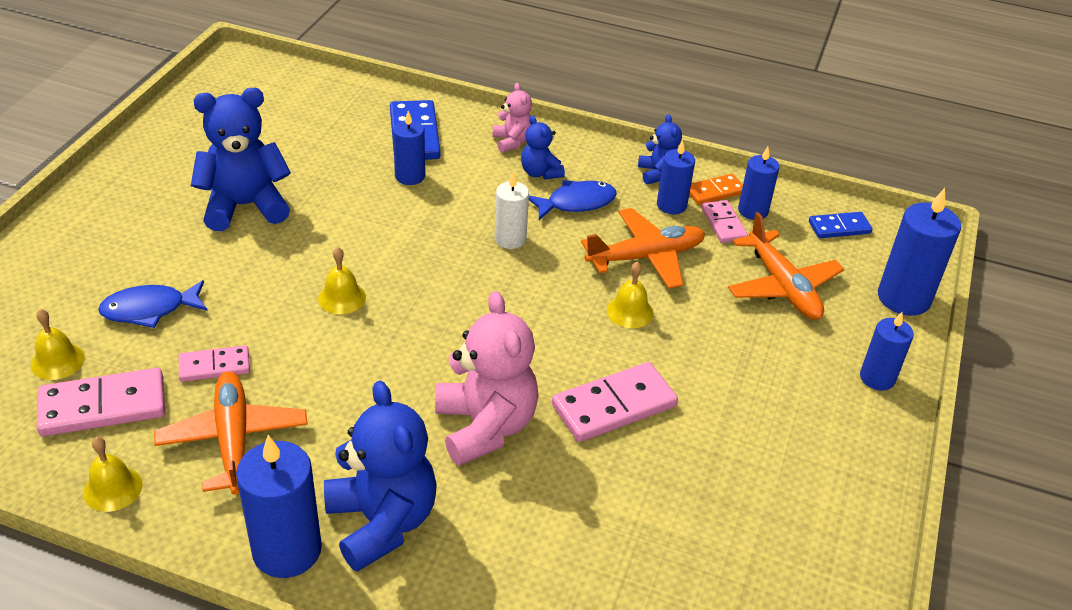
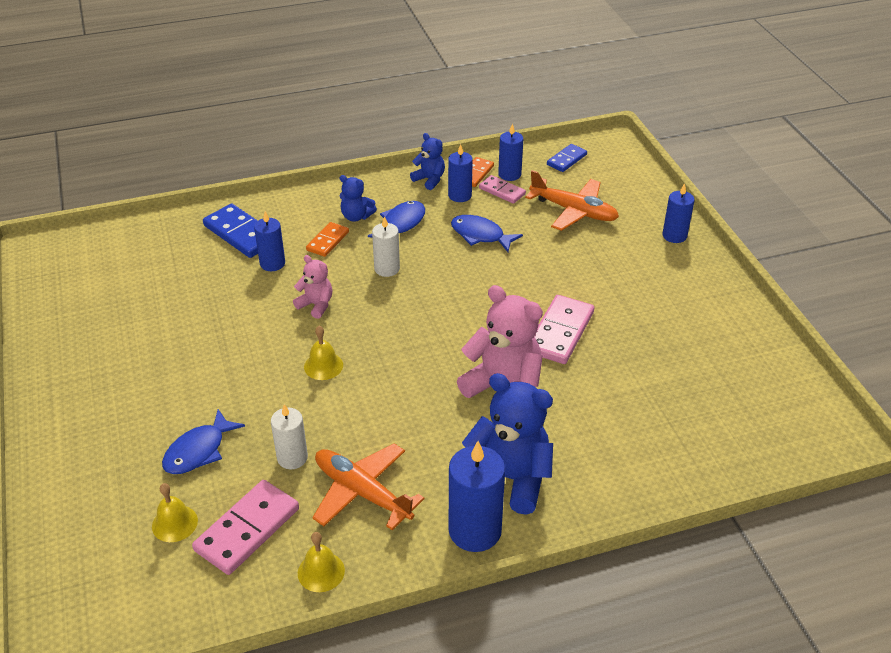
camera: 35 degrees left, 0 degrees up
pink domino [179,345,250,382] -> white candle [271,404,308,469]
blue teddy bear [191,88,291,231] -> none
pink teddy bear [493,83,532,153] -> pink teddy bear moved to [293,255,332,319]
orange plane [581,208,705,289] -> blue fish [451,215,523,252]
yellow bell [607,262,654,328] -> none
blue candle [878,188,961,316] -> none
none -> orange domino [306,222,349,257]

